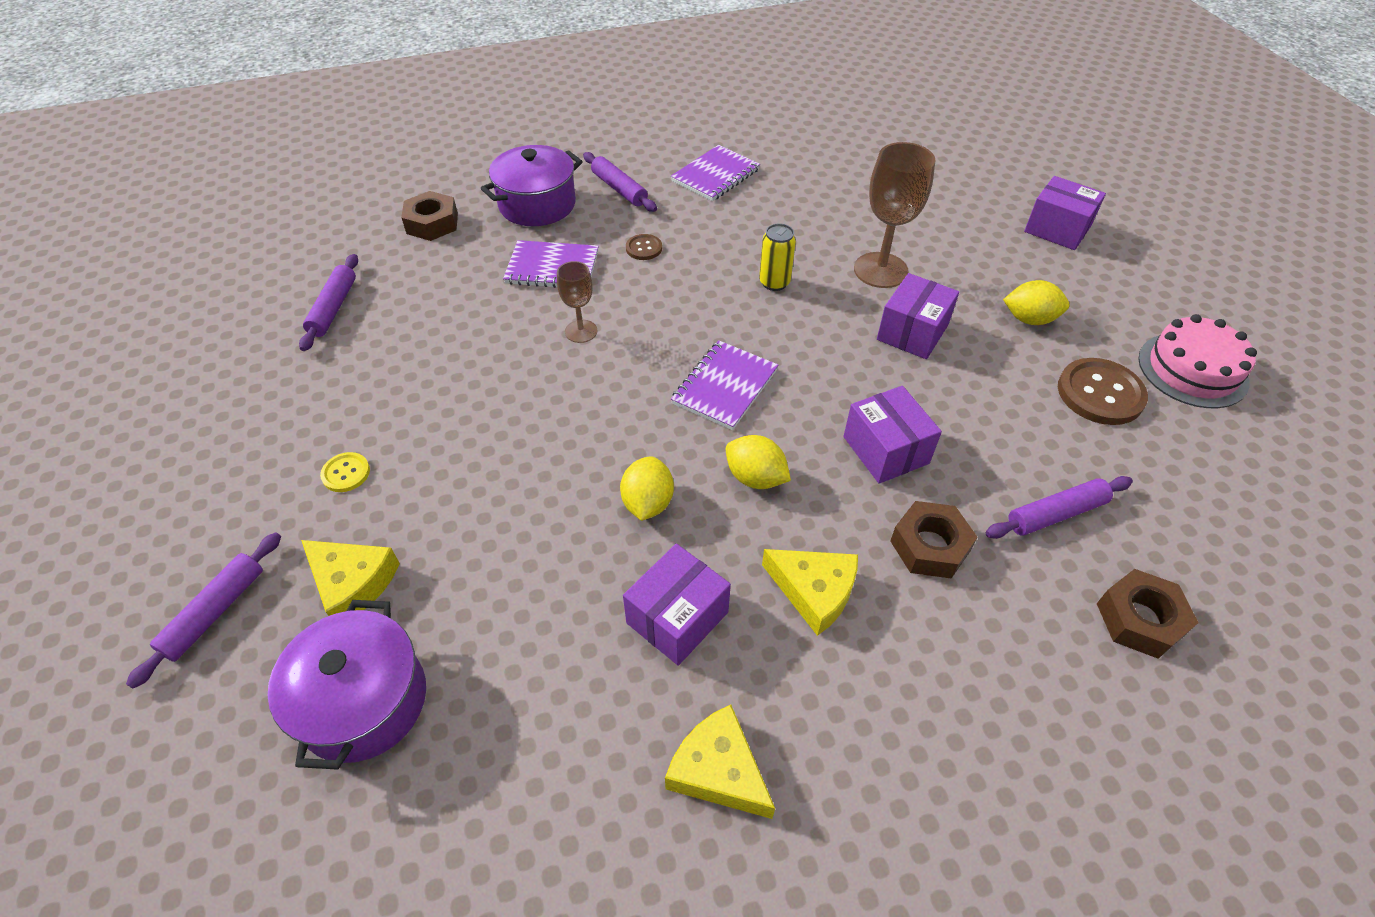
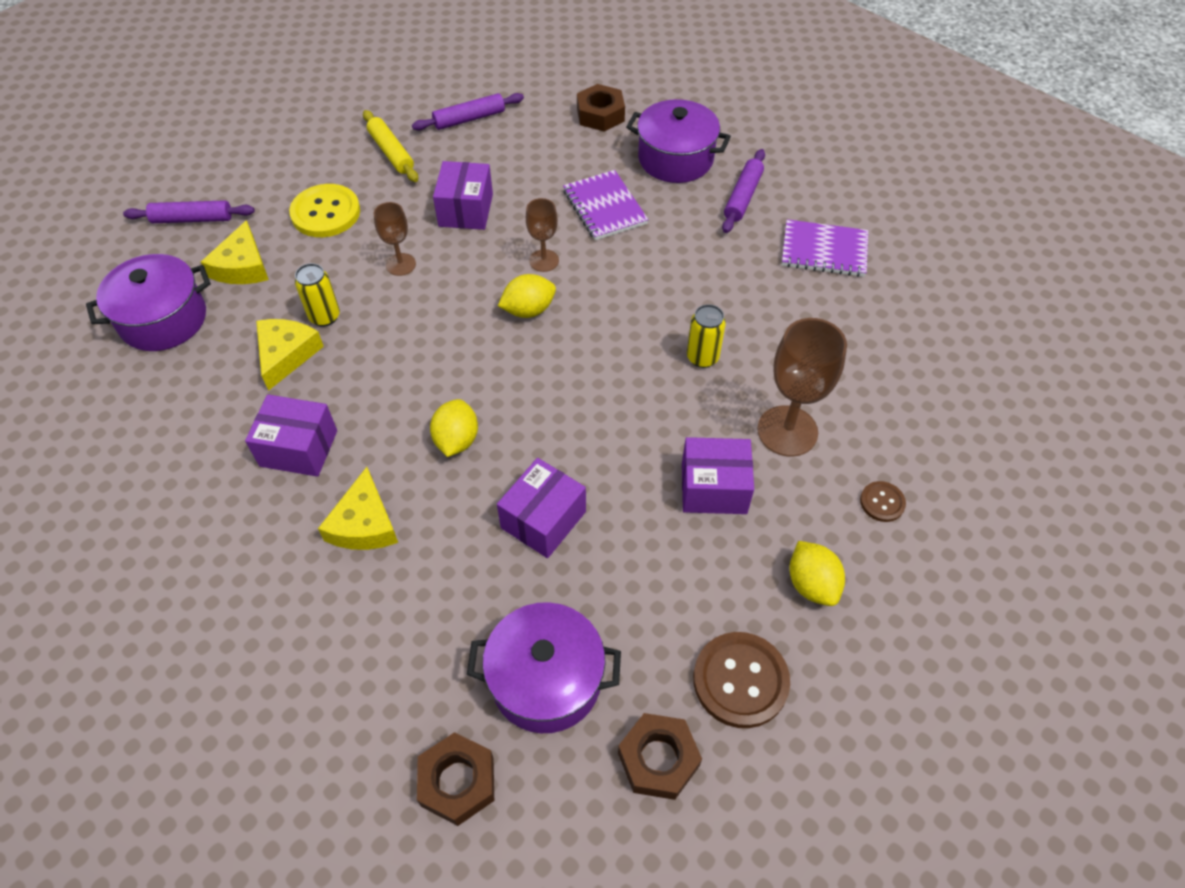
camera: 60 degrees right, 5 degrees up
yellow button [320,452,370,492] -> yellow button [289,184,360,237], size x1.93
yellow lemon [620,456,674,521] -> yellow lemon moved to [498,274,556,318]
brown button [626,234,662,260] -> brown button moved to [860,481,906,522]
yellow cheese [665,705,775,819] -> yellow cheese moved to [256,319,324,391]
purple notebook [671,341,779,430] -> none
brown nut [890,501,977,578] -> brown nut moved to [618,713,702,800]
purple rolling pin [986,476,1133,539] -> purple pot [467,602,621,733]
purple box [1024,176,1106,250] -> purple box moved to [433,161,493,230]
pink cake [1138,314,1257,408] -> none
none -> yellow can [295,263,340,327]
none -> yellow rolling pin [363,110,418,182]
none -> brown goblet [374,202,416,276]

